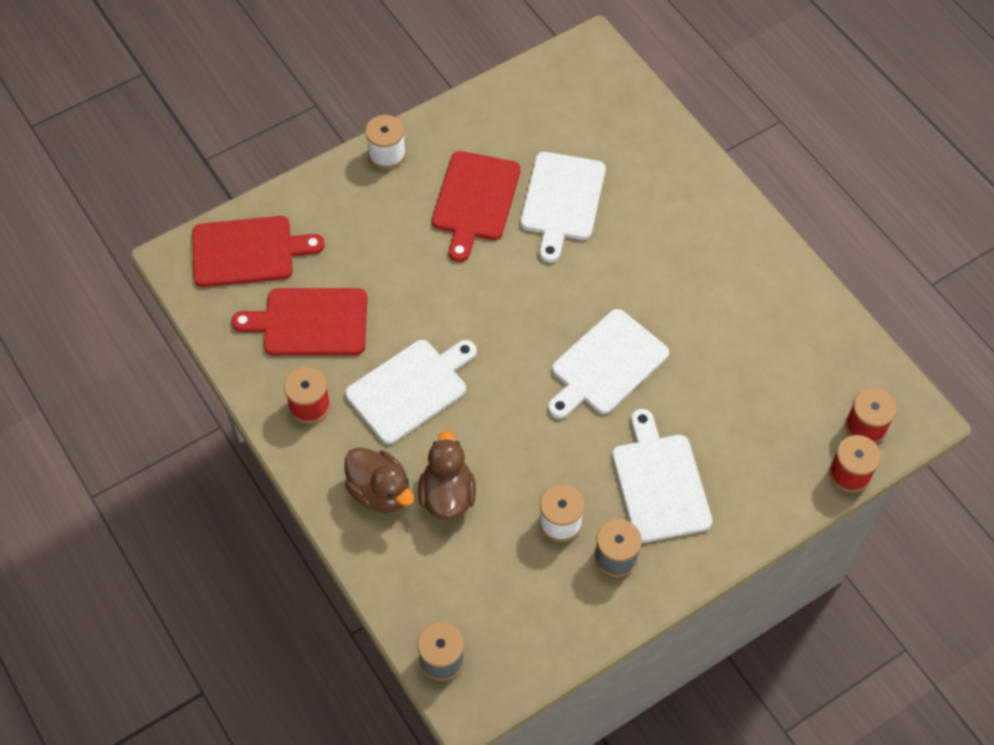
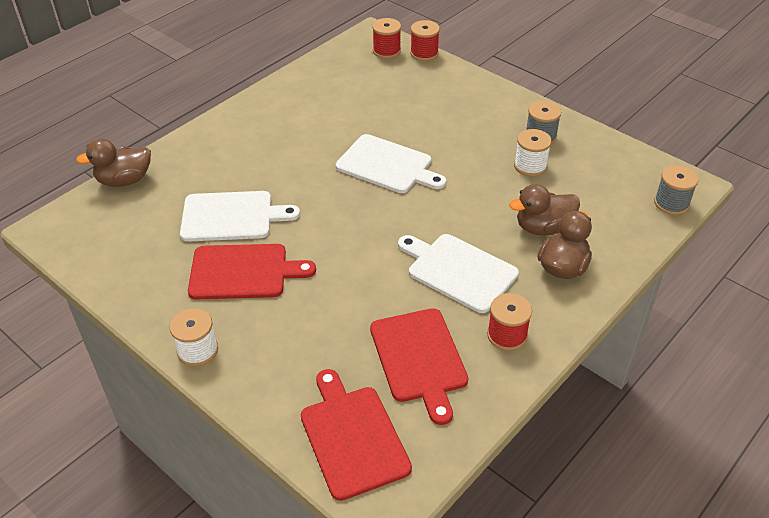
camera: 105 degrees left, 15 degrees down
white cutting board [612,409,712,543] -> none
none -> brown duck [76,138,151,187]

